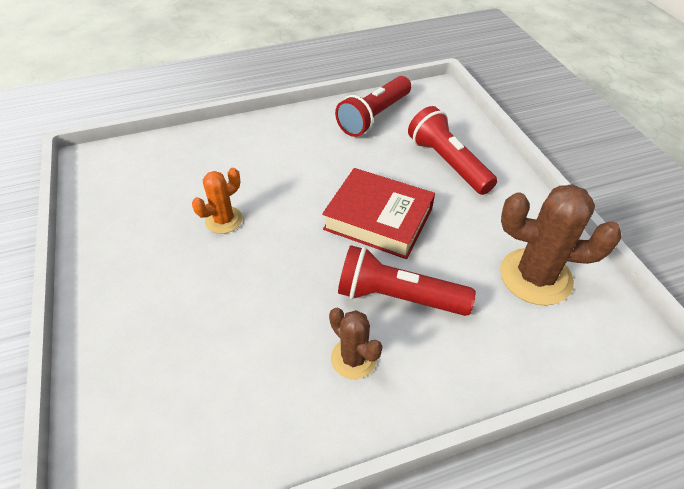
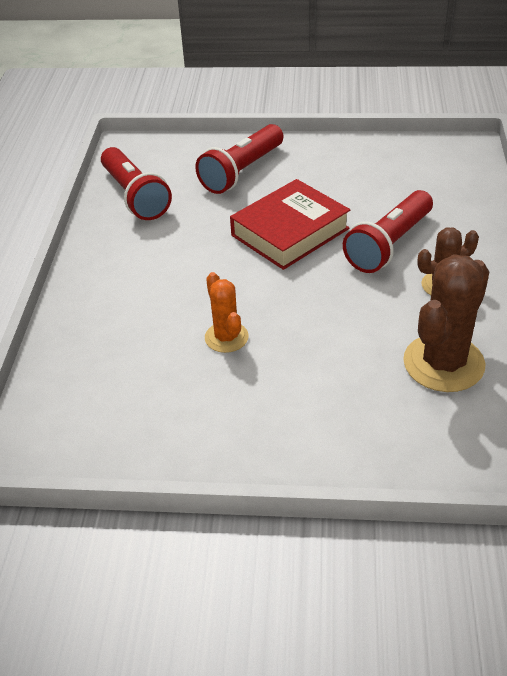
camera: 65 degrees left, 5 degrees down
red flashlight [408,106,497,195] -> red flashlight turned 45 degrees counterclockwise [195,124,284,194]
brown cactus [500,184,622,305] -> brown cactus moved to [403,254,489,392]

